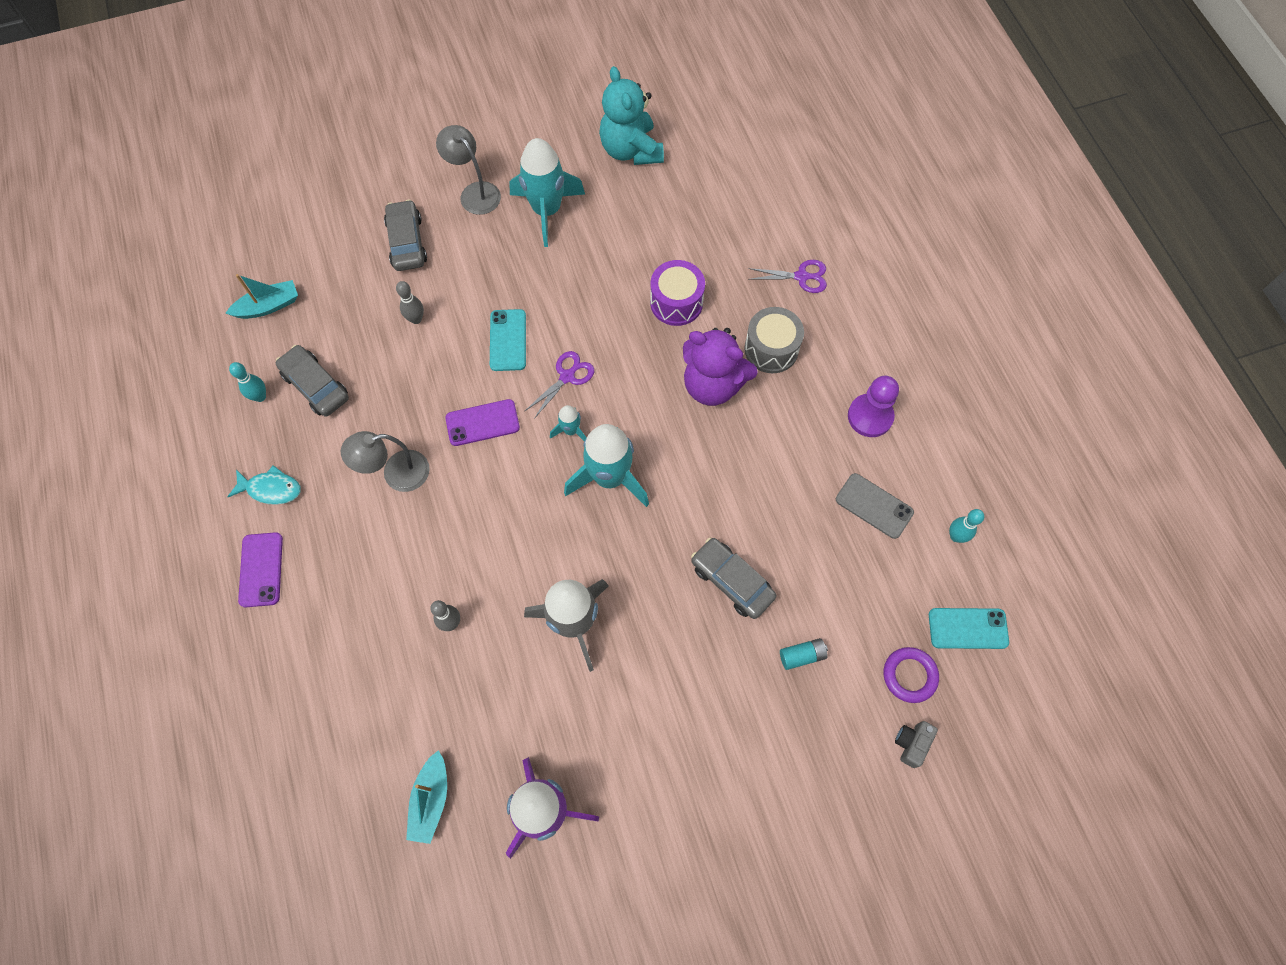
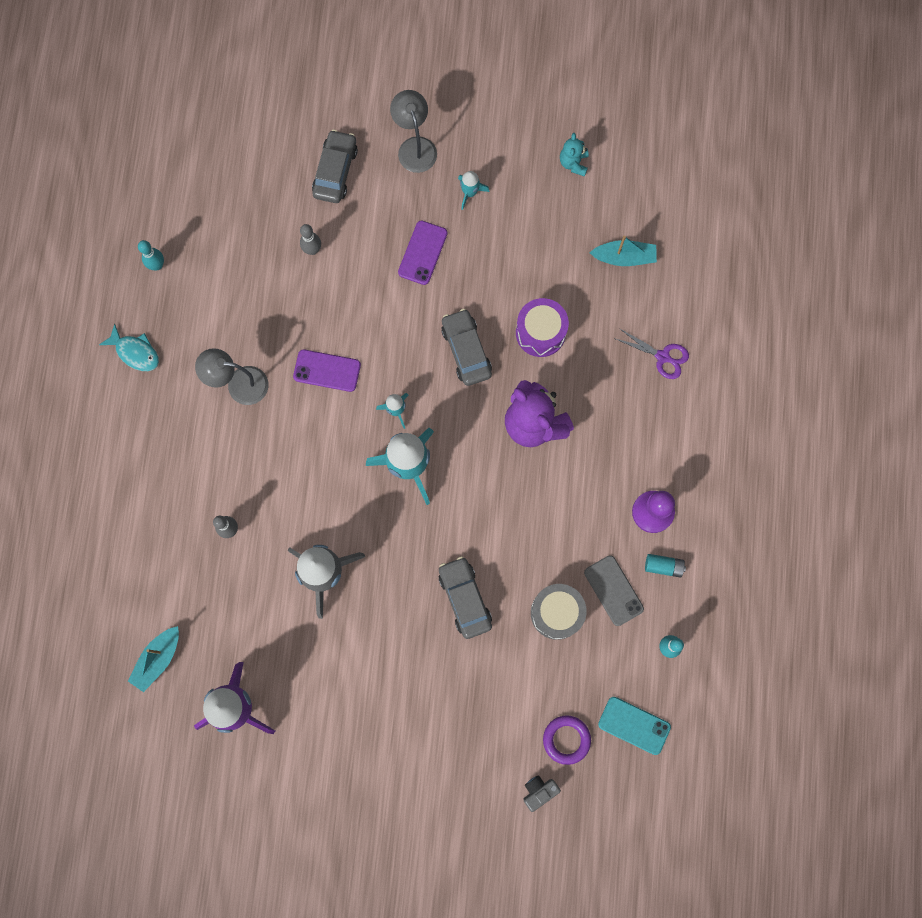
camera: 25 degrees right, 10 degrees up
turquoise boat [226,274,298,319] -> turquoise boat moved to [590,236,657,266]
purple phone [238,532,283,607] -> purple phone moved to [398,221,447,285]
grey car [276,345,349,417] -> grey car moved to [442,309,492,386]
turquoise phone [490,309,526,371] -> none
turquoise rocket [509,138,585,247] -> turquoise rocket [458,171,490,210], size x0.47
purple scissors [525,351,594,419] -> none
turquoise teddy bear [599,66,664,165] -> turquoise teddy bear [560,133,589,177], size x0.50
grey drum [744,307,804,373] -> grey drum moved to [531,584,587,640]
turquoise battery [780,638,828,670] -> turquoise battery moved to [645,554,686,578]

